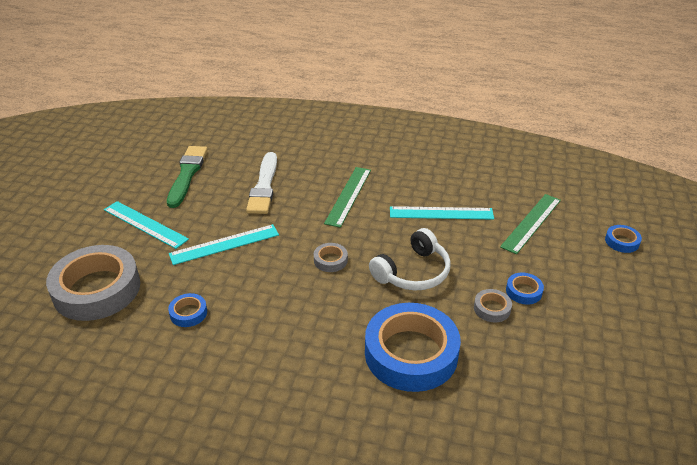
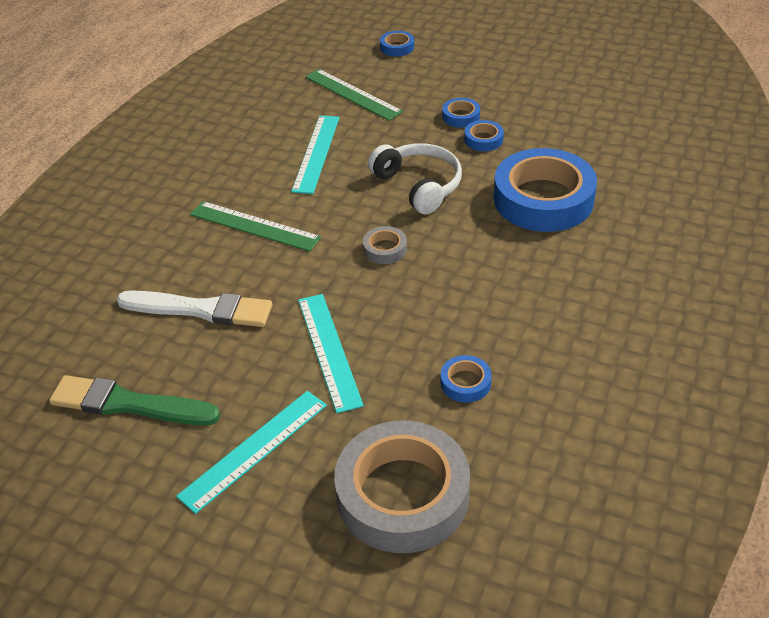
camera: 80 degrees left, 5 degrees up
grey tape [474,289,512,322] -> blue tape [464,120,504,151]

